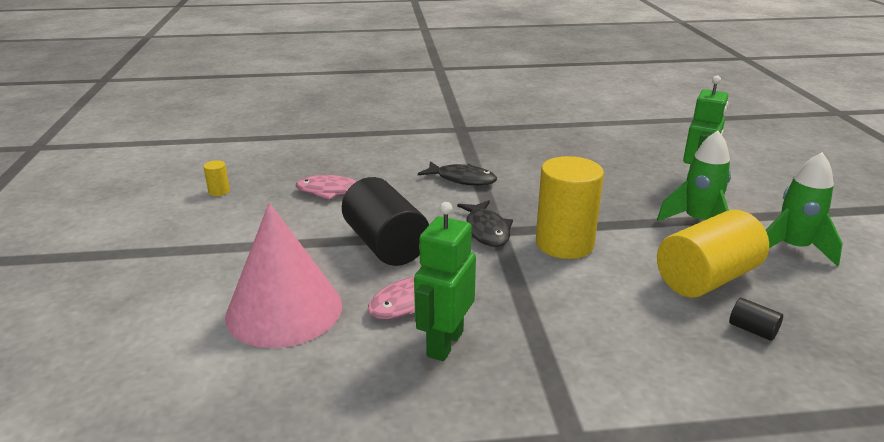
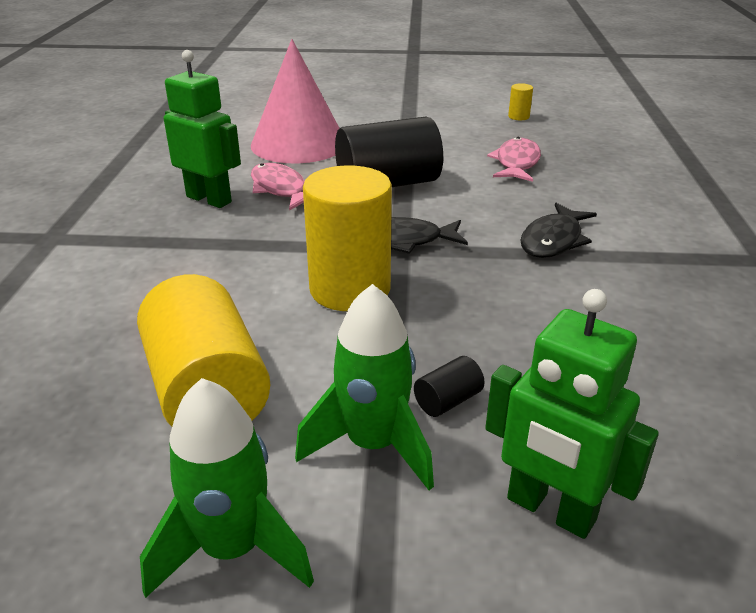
camera: 100 degrees right, 5 degrees up
black cylinder [729,298,783,341] -> black cylinder moved to [414,356,485,417]

